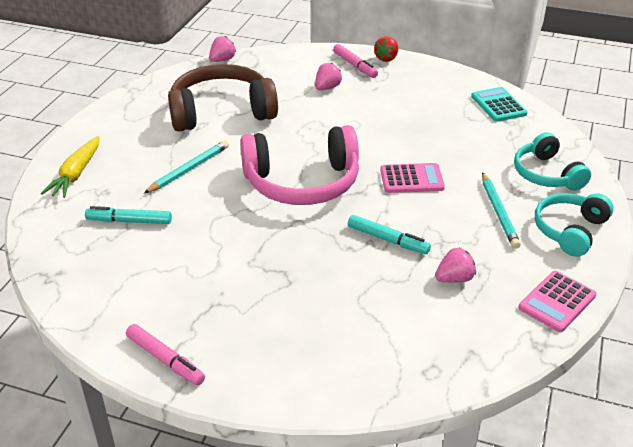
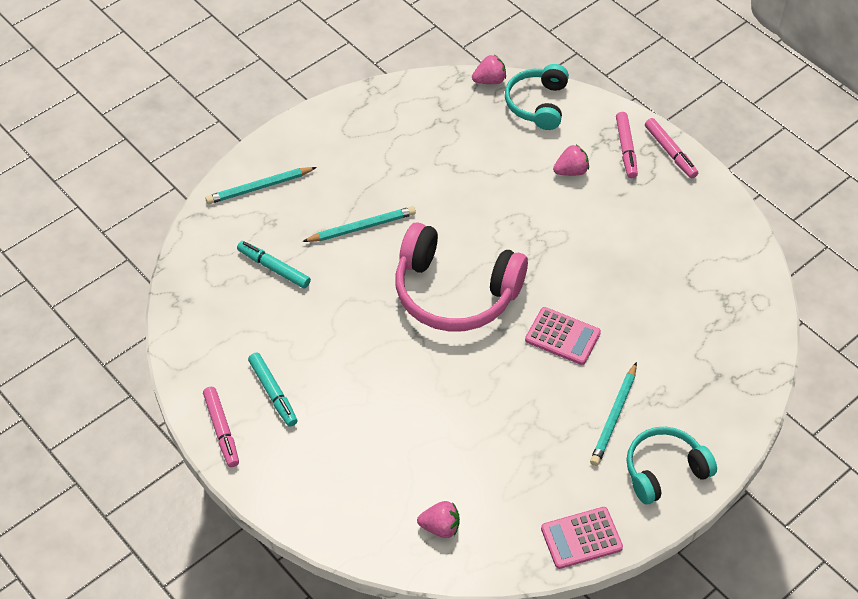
camera: 30 degrees right, 15 degrees up
yellow carrot [41,136,100,198] -> turquoise pencil [205,167,317,204]
brown headphones [168,64,278,132] -> none
turquoise marker [348,215,431,254] -> turquoise marker moved to [248,353,298,427]
red strawberry [374,36,398,62] -> pink marker [645,118,698,178]
pink strawberry [435,248,476,283] -> pink strawberry moved to [417,501,460,538]
turquoise calculator [471,87,528,122] -> none
turquoise headphones [514,132,591,191] -> turquoise headphones moved to [505,64,569,130]

